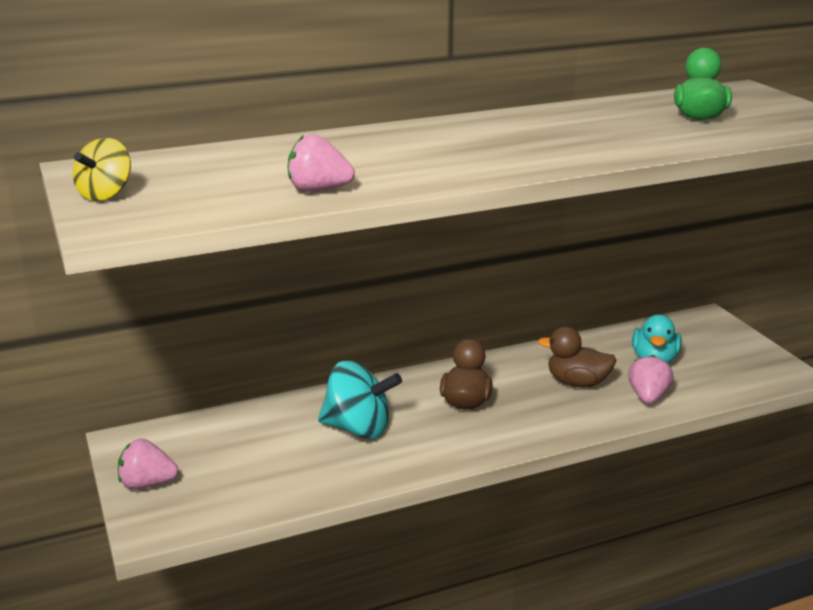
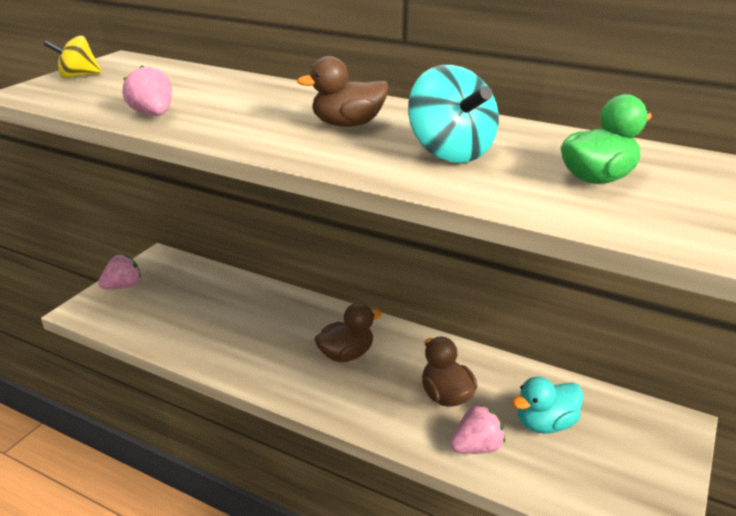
camera: 50 degrees right, 5 degrees up
pink strawberry [118,439,178,489] -> pink strawberry turned 90 degrees clockwise [98,255,141,289]
turquoise spinning top [318,361,402,439] -> turquoise spinning top moved to [408,65,499,163]
none -> brown duck [297,56,388,127]

